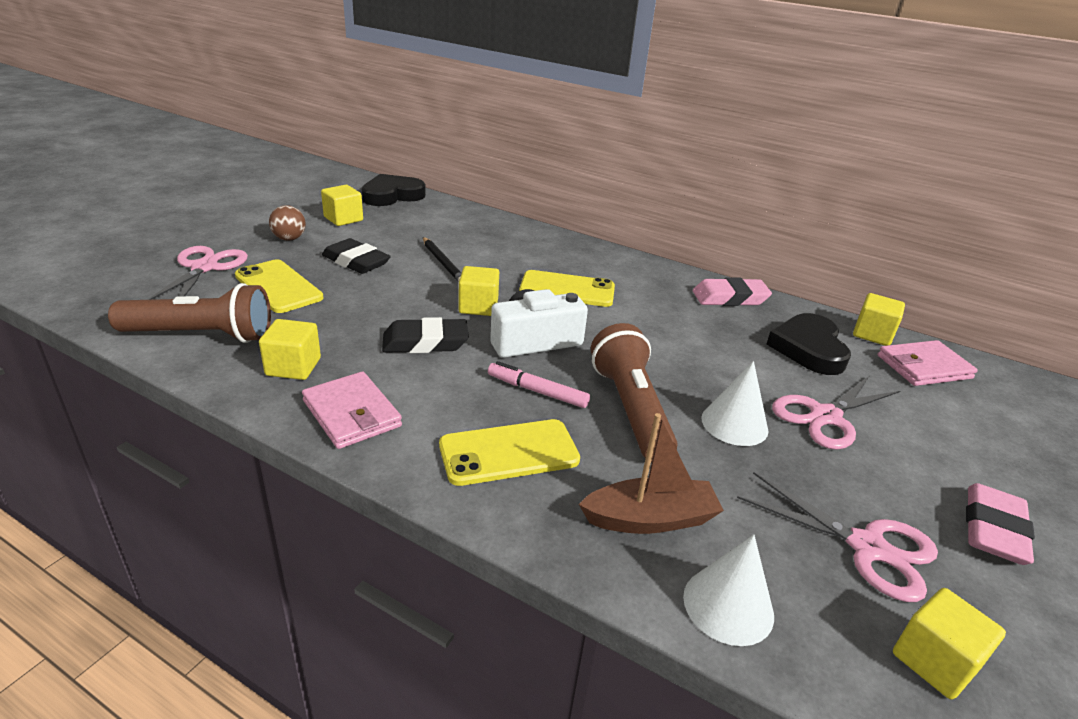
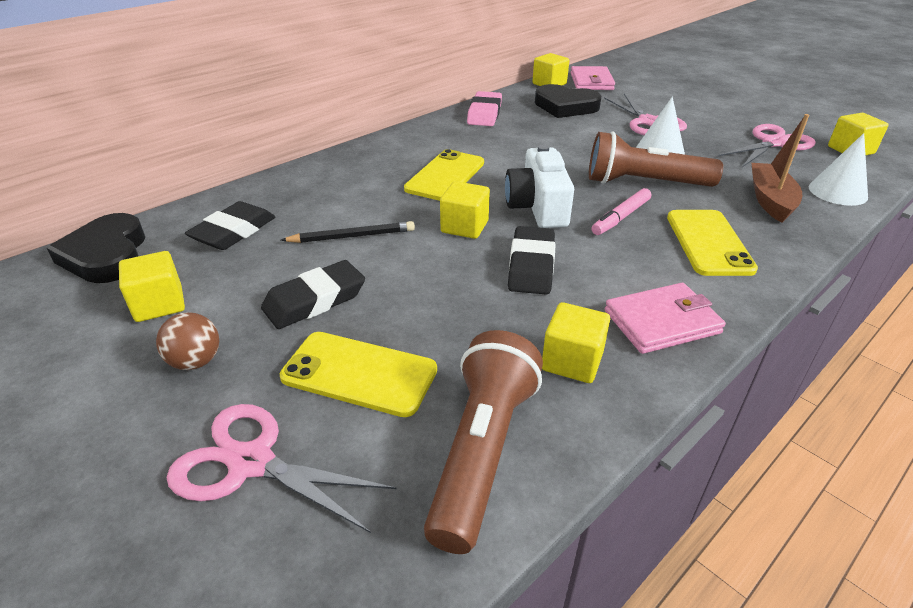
camera: 70 degrees left, 5 degrees up
yellow phone [235,260,324,313] -> yellow phone turned 45 degrees clockwise [280,332,437,417]
pink eraser [966,483,1035,565] -> none
none -> black eraser [185,201,275,250]

